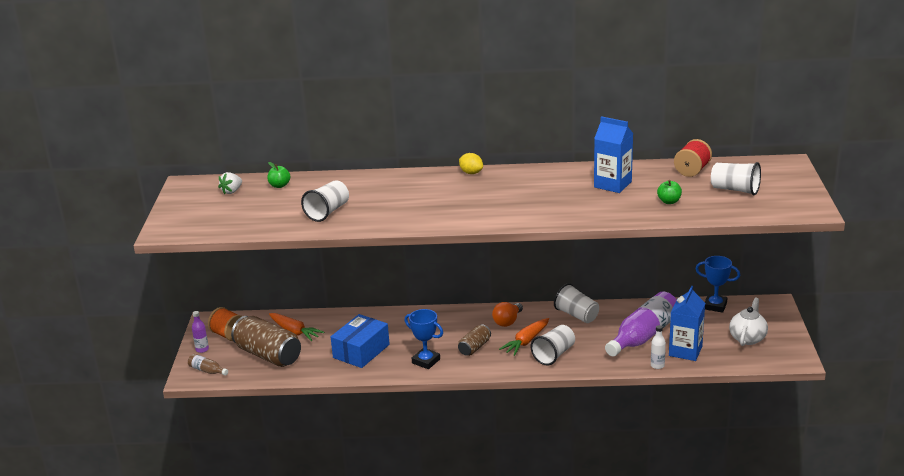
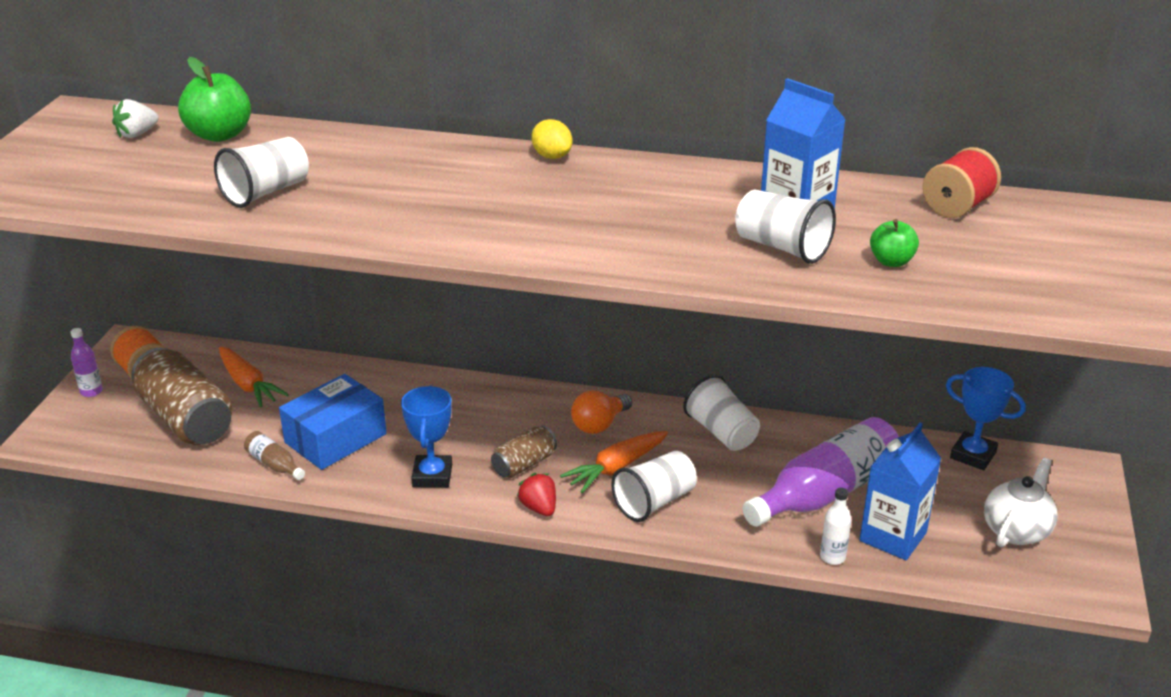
camera: 10 degrees right, 5 degrees up
brown bottle [188,354,228,376] -> brown bottle moved to [244,431,305,480]
green apple [267,162,290,188] -> green apple [178,57,251,142], size x1.73
blue trophy [405,309,443,369] -> blue trophy turned 45 degrees clockwise [401,386,452,488]
white cup [711,162,761,195] -> white cup moved to [735,189,836,264]
none -> red strawberry [517,473,556,516]

